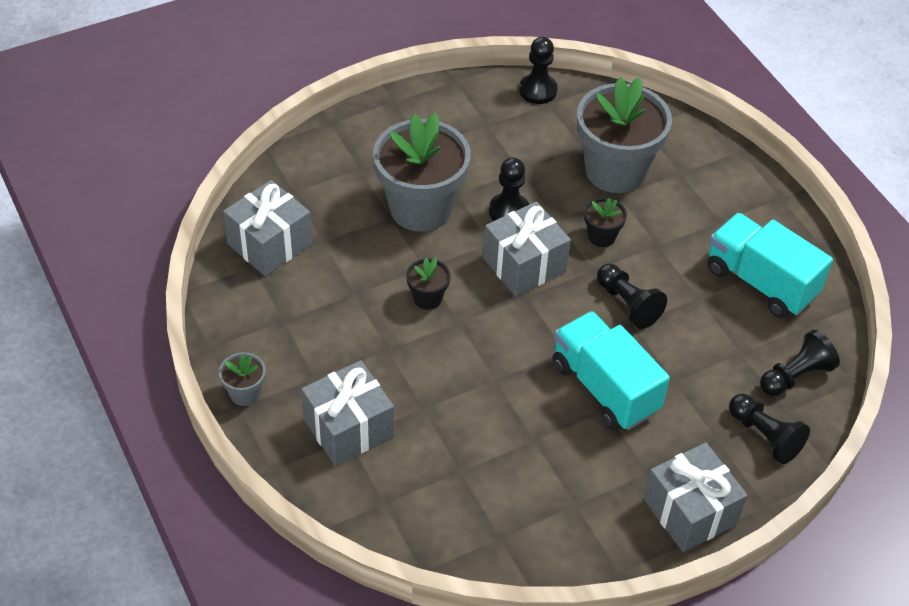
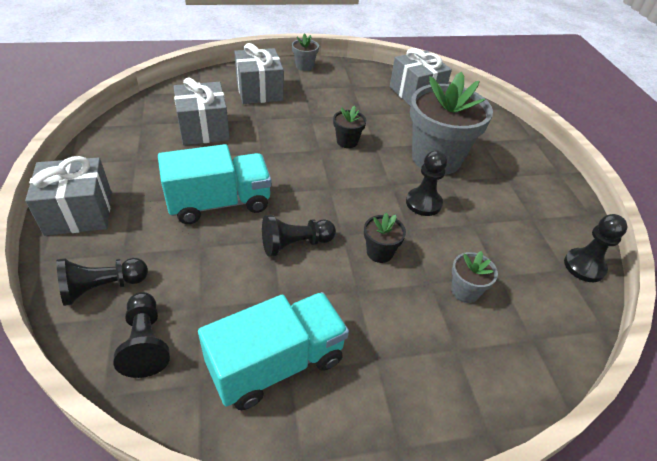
camera: 105 degrees right, 5 degrees down
grey gift [483,201,571,296] -> grey gift moved to [174,77,230,145]
grey flower pot [577,77,672,193] -> grey flower pot [451,251,498,303], size x0.44

